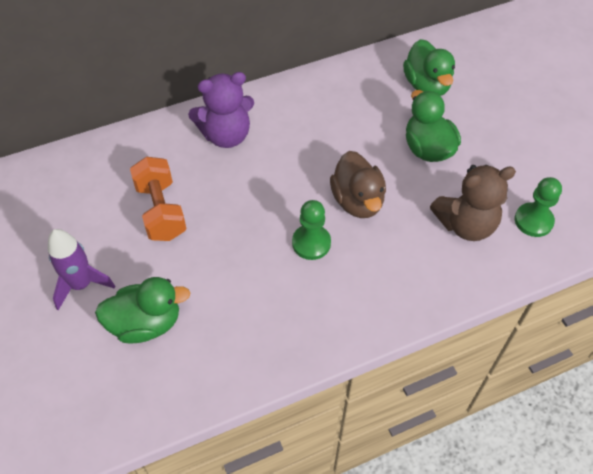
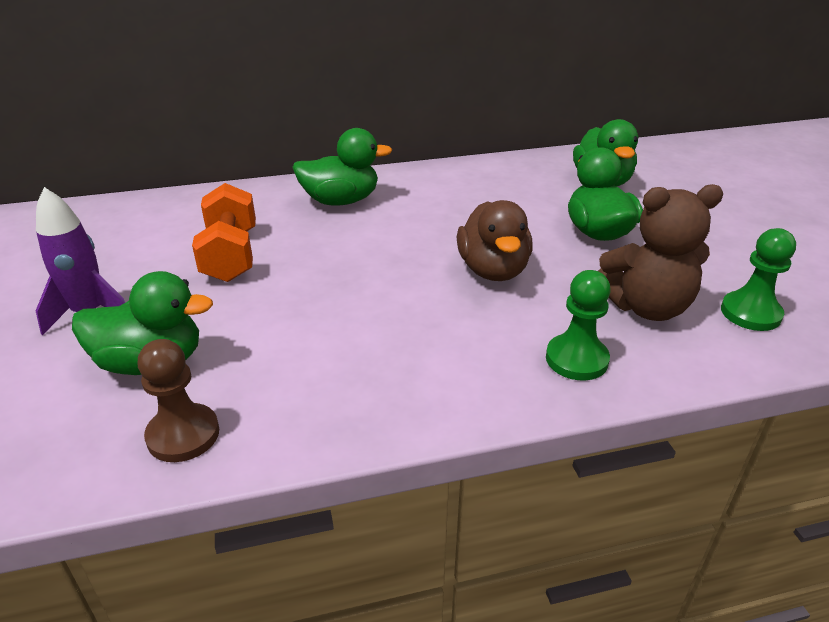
camera: 10 degrees right, 20 degrees down
purple teddy bear [188,72,254,148] -> green duck [292,128,392,206]
green pawn [292,200,331,260] -> green pawn moved to [546,270,611,380]
none -> brown pawn [138,339,219,462]

